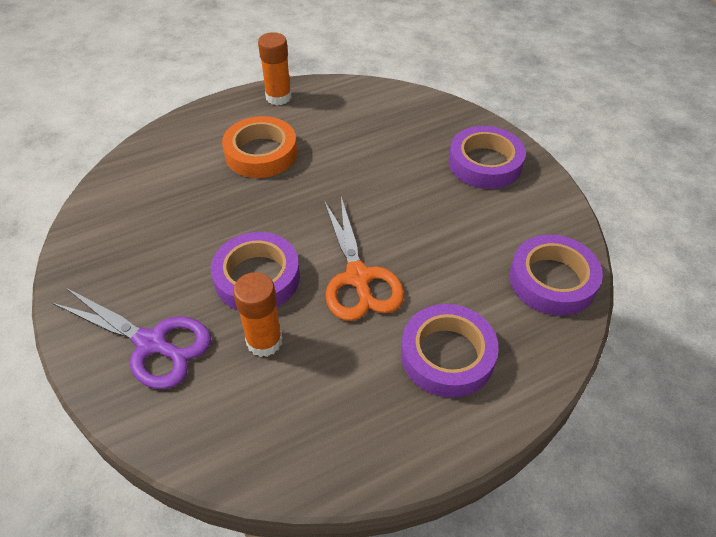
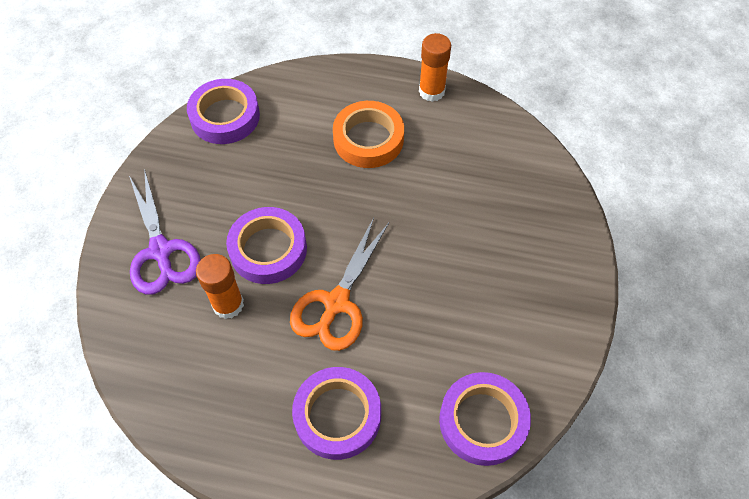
camera: 40 degrees right, 10 degrees up
purple tape [449,126,526,189] -> purple tape moved to [187,79,260,144]

